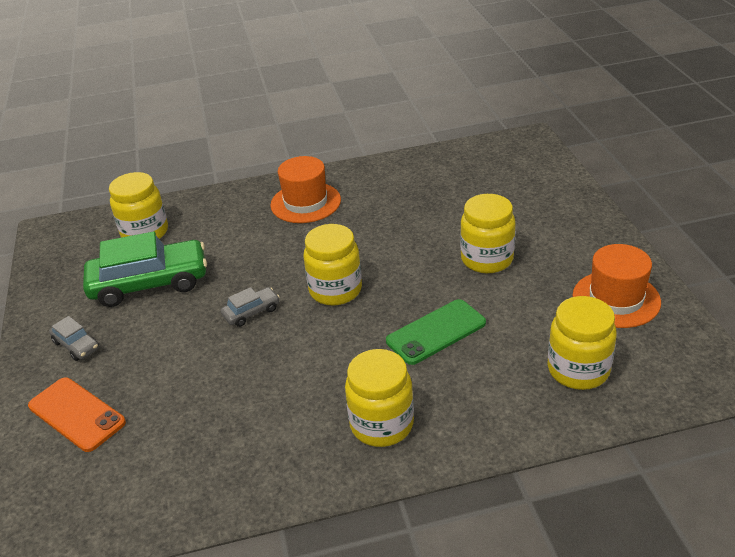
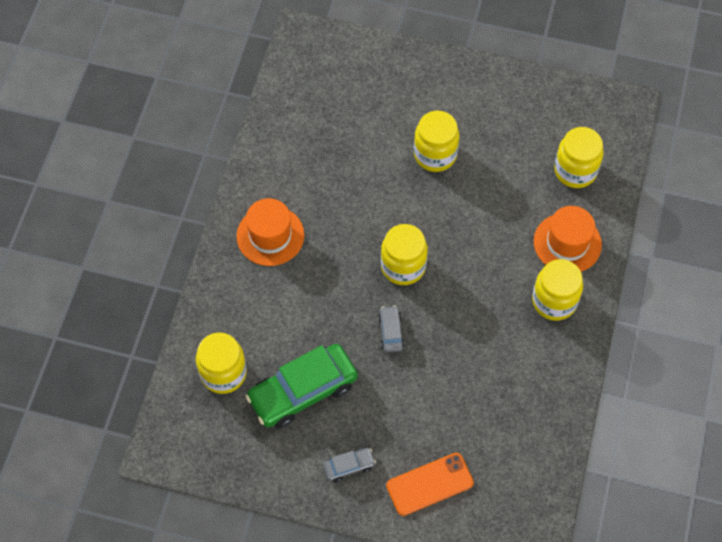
camera: 65 degrees left, 25 degrees up
green car [83,231,207,307] -> green car turned 135 degrees counterclockwise [245,344,358,428]
green phone [386,299,486,365] -> none
orange hat [573,244,661,328] -> orange hat moved to [534,206,602,272]

